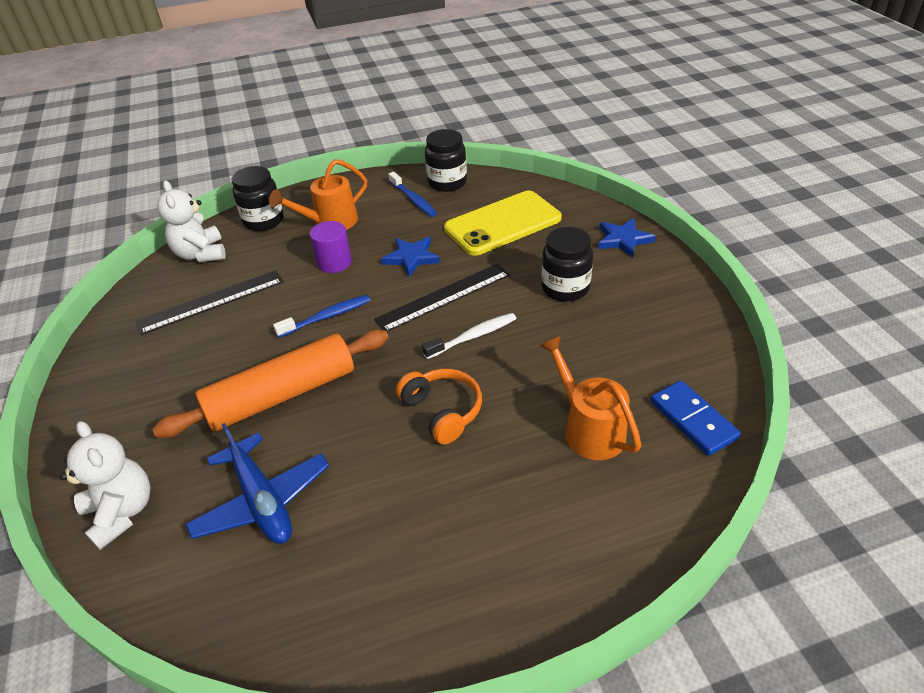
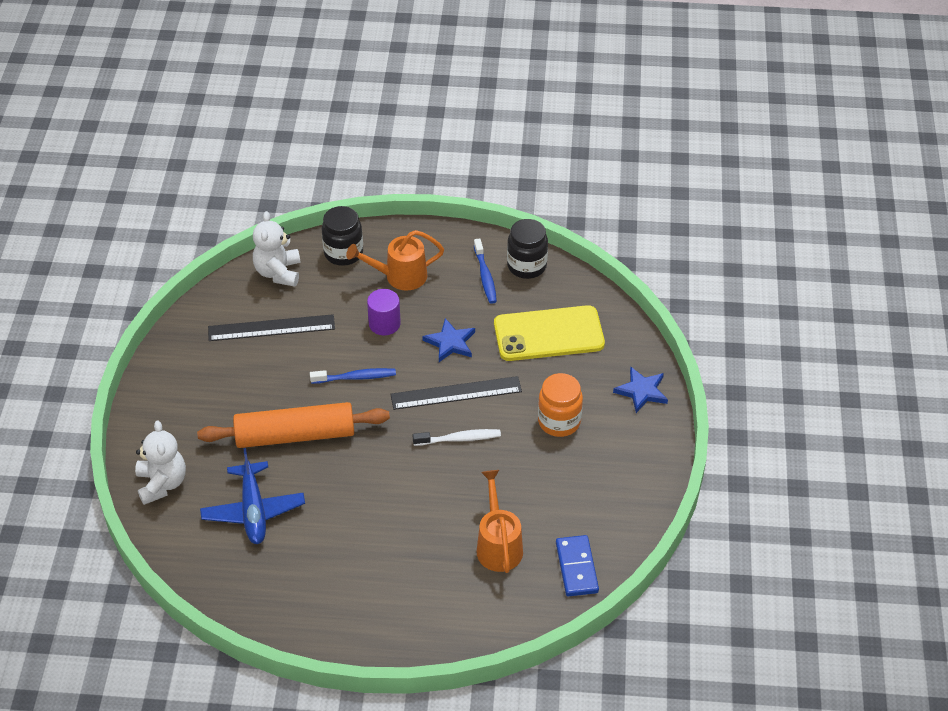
camera: 20 degrees right, 5 degrees up
orange headphones [396,369,482,444] -> none
black jar [541,227,593,302] -> orange jar [538,373,583,437]

